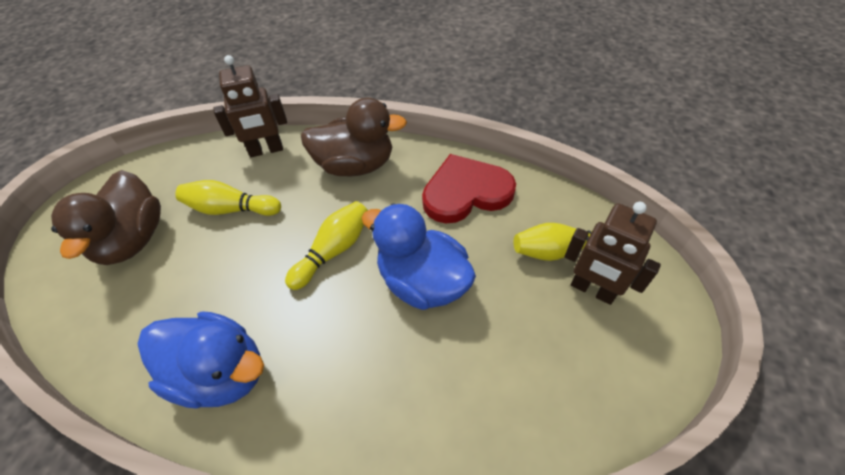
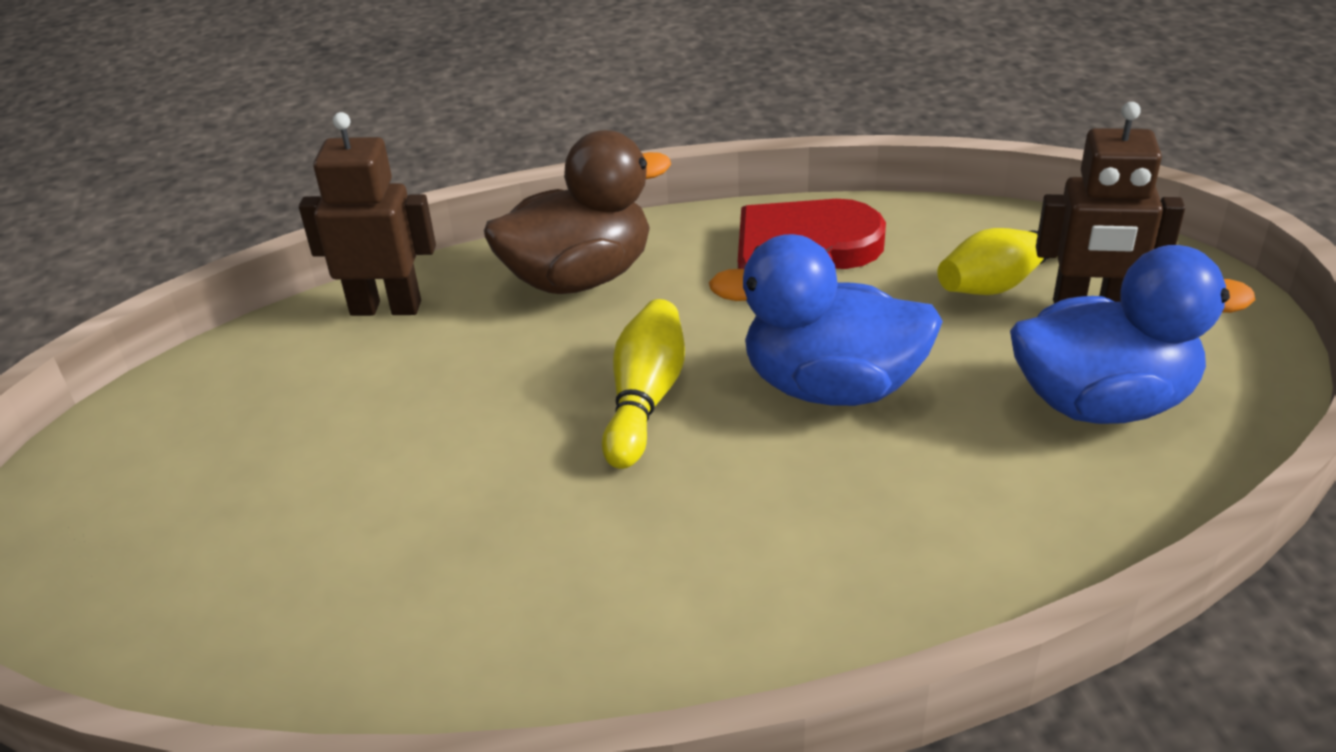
camera: 25 degrees left, 15 degrees down
brown duck [51,170,161,265] -> none
blue duck [137,311,264,409] -> blue duck moved to [1010,245,1255,424]
yellow bowling pin [175,180,281,216] -> none
brown robot [214,55,287,157] -> brown robot turned 135 degrees counterclockwise [299,112,436,316]

